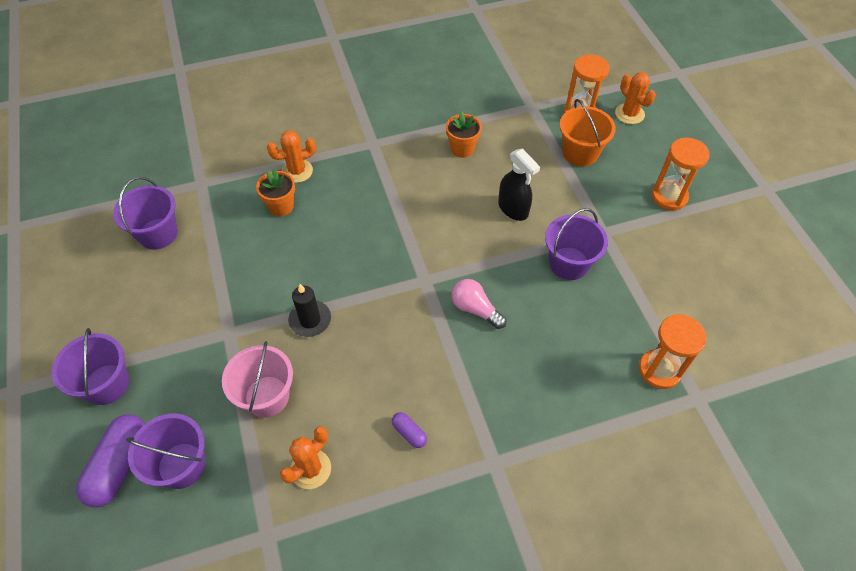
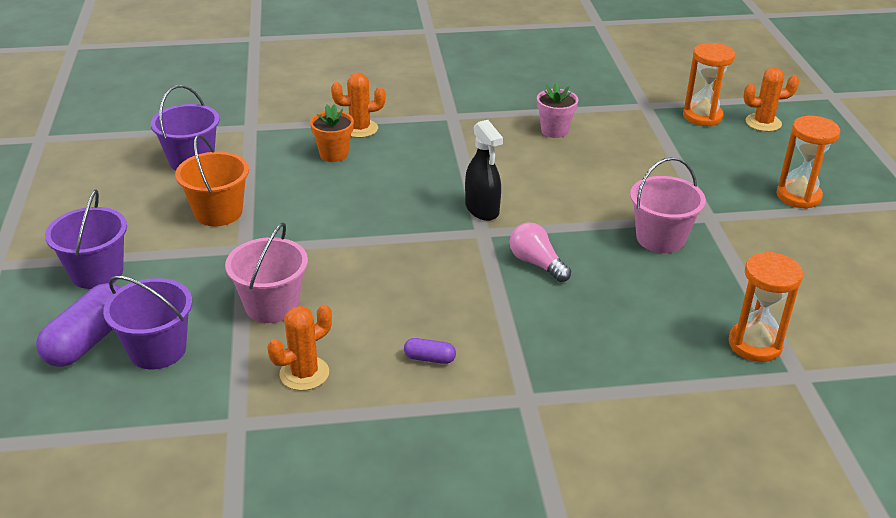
camera: 10 degrees right, 20 degrees down
black candle [288,284,331,337] -> none
purple capsule [392,412,427,448] -> purple capsule turned 45 degrees counterclockwise [404,338,456,364]
orange flower pot [446,111,482,158] -> pink flower pot [537,82,579,138]
black spray bottle [498,149,540,221] -> black spray bottle moved to [465,120,503,221]
purple bucket [545,208,608,280] -> pink bucket [630,157,706,253]
orange bucket [560,99,616,166] -> orange bucket moved to [175,135,249,226]
orange cactus [615,72,656,124] -> orange cactus turned 75 degrees counterclockwise [743,67,799,132]

